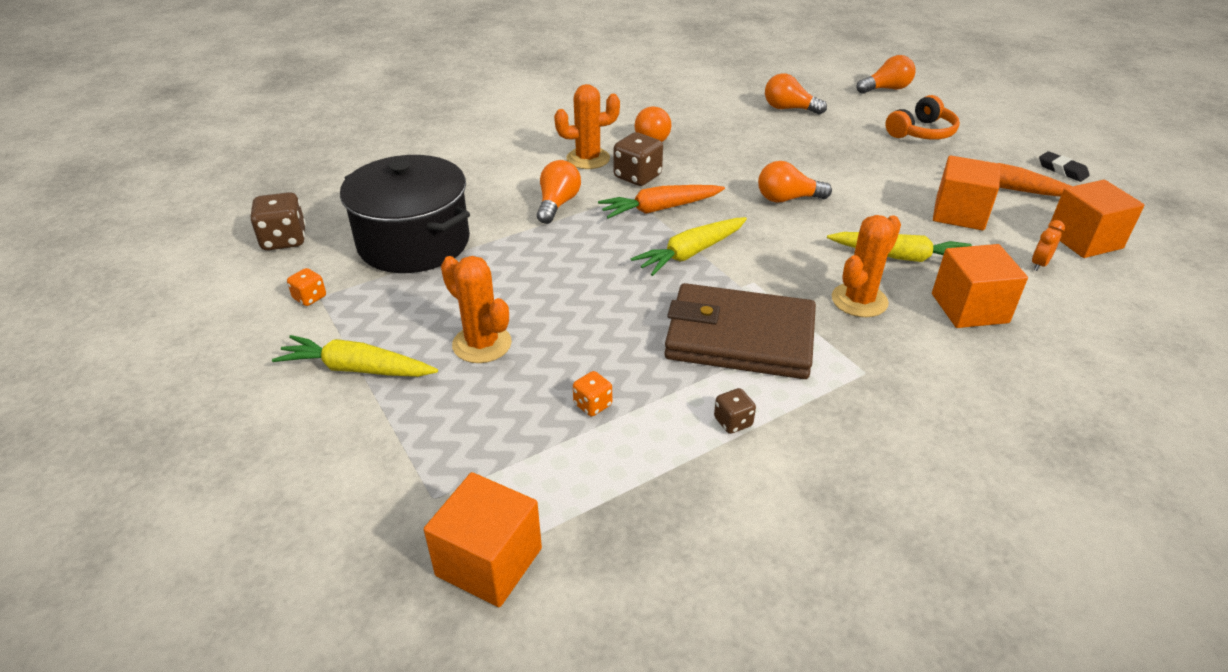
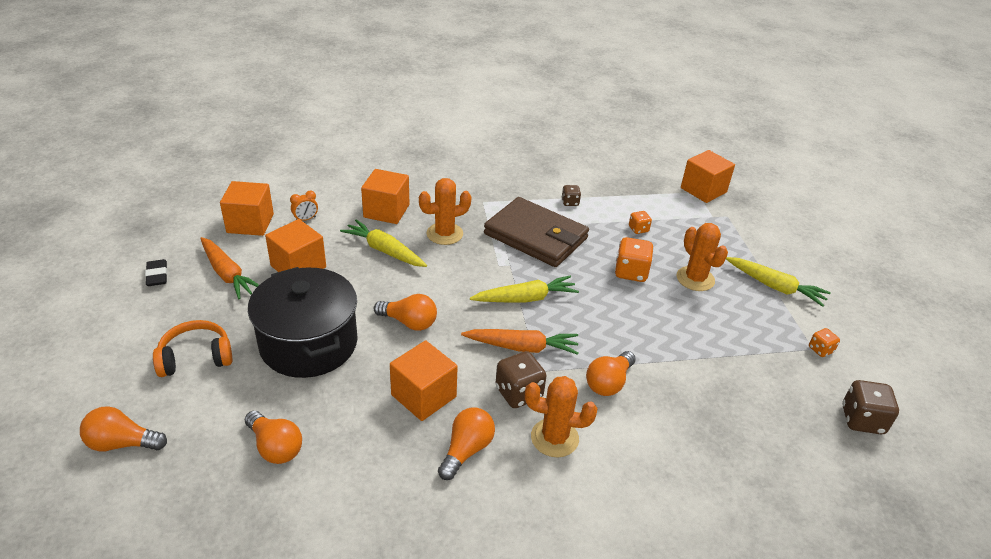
camera: 160 degrees left, 0 degrees up
black pot [340,155,470,273] -> black pot moved to [248,267,358,378]
none -> orange cube [390,340,458,421]
none -> orange dice [615,237,654,282]

